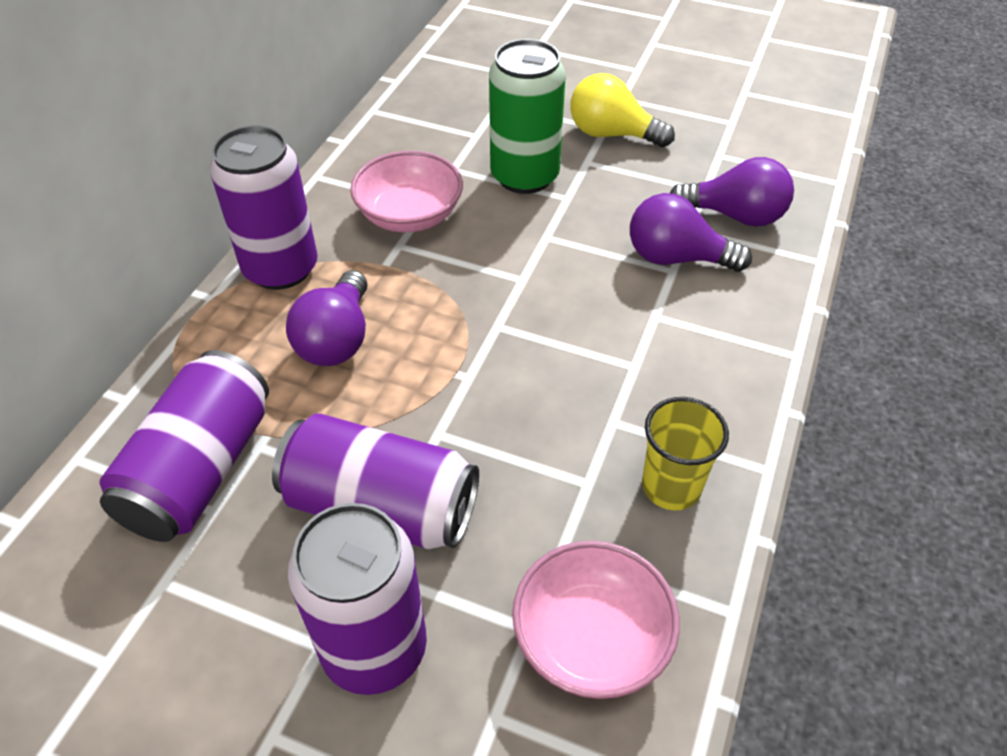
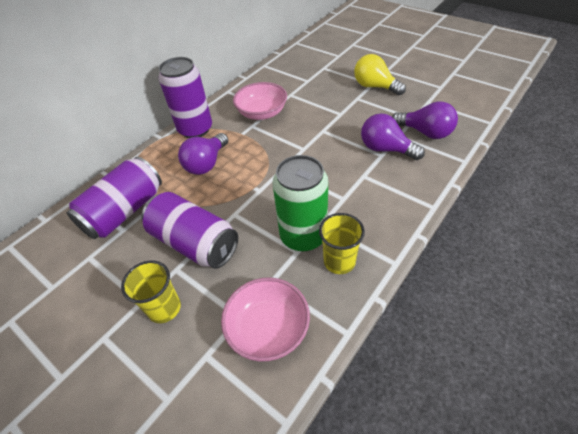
camera: 20 degrees right, 0 degrees up
purple can [288,503,427,695] -> yellow cup [121,260,181,323]
green can [489,39,566,194] -> green can moved to [273,155,328,251]

